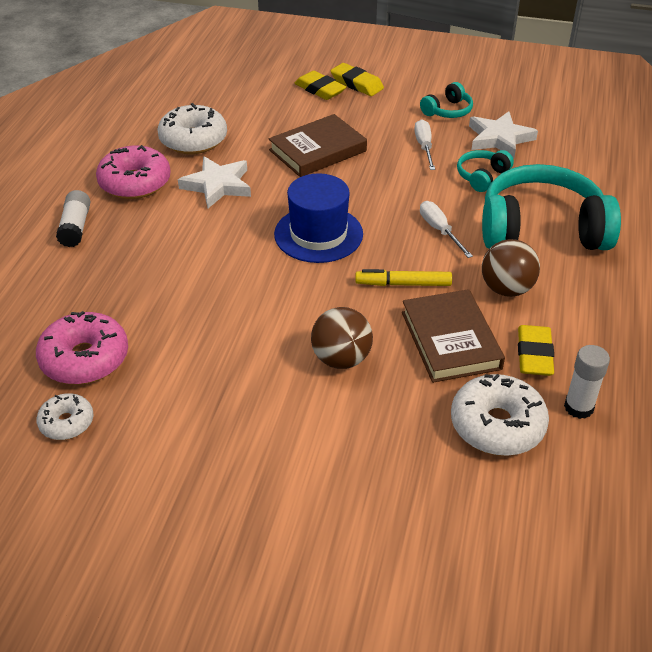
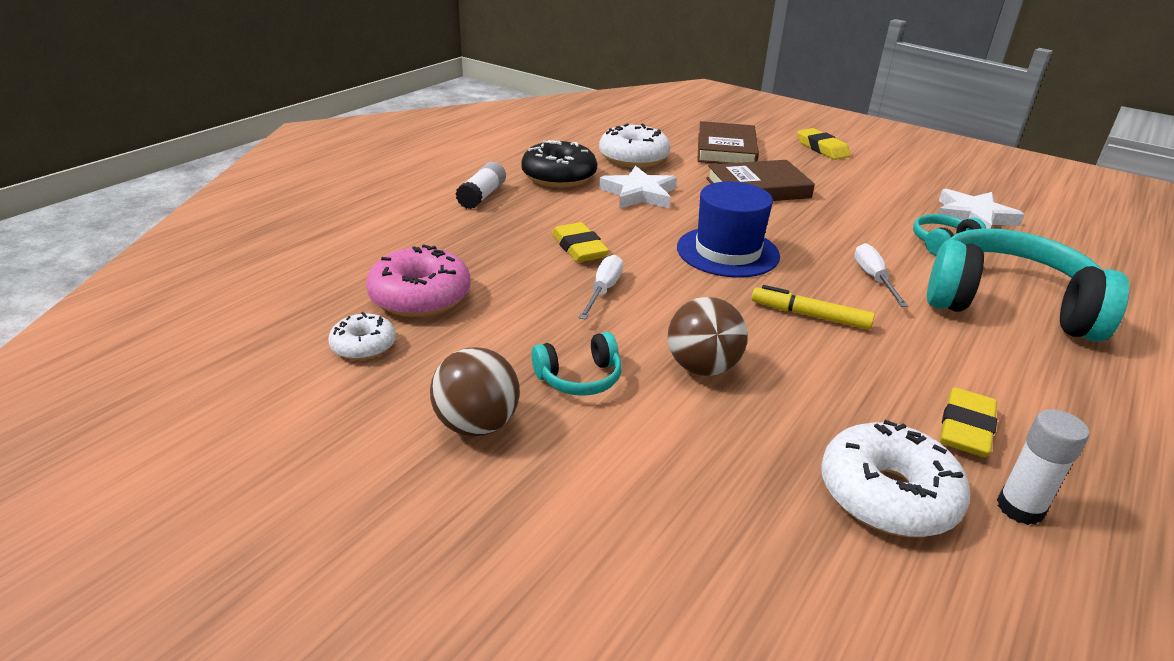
camera: 20 degrees right, 10 degrees down
pink donut [96,145,171,199] -> black donut [521,140,597,188]
yellow eraser [294,71,346,100] -> yellow eraser moved to [552,222,609,262]
brown book [402,289,505,383] -> brown book moved to [697,121,759,164]
white screwdriver [414,119,435,170] -> white screwdriver moved to [579,255,623,320]
turquoise headphones [420,82,473,118] -> turquoise headphones moved to [531,332,622,396]
brown ball [482,239,540,297] -> brown ball moved to [430,347,520,436]

